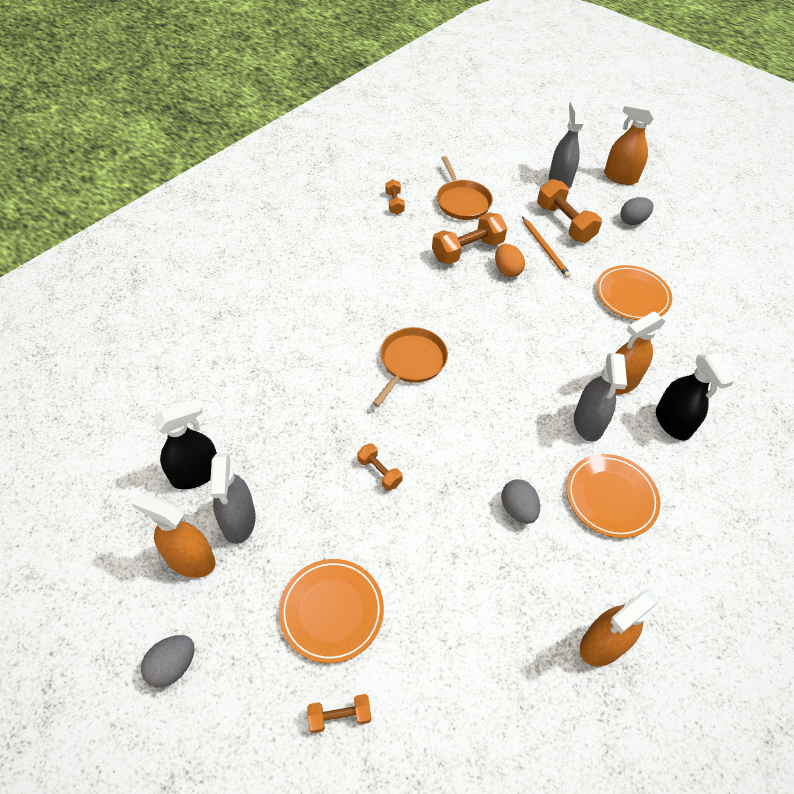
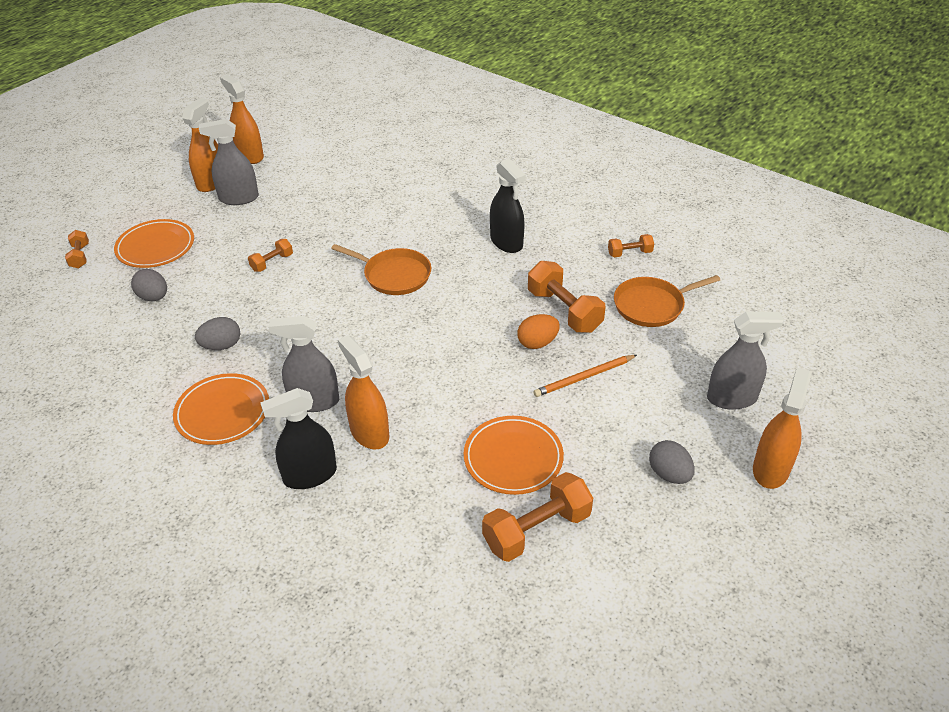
camera: 90 degrees right, 10 degrees down
grey egg [141,635,195,687] -> grey egg moved to [131,269,167,301]
black spray bottle [153,399,217,490] -> black spray bottle moved to [490,159,526,253]
orange dumbbell [537,179,602,242] -> orange dumbbell moved to [482,472,593,562]
orange spray bottle [580,590,659,667] -> orange spray bottle moved to [220,75,264,164]

